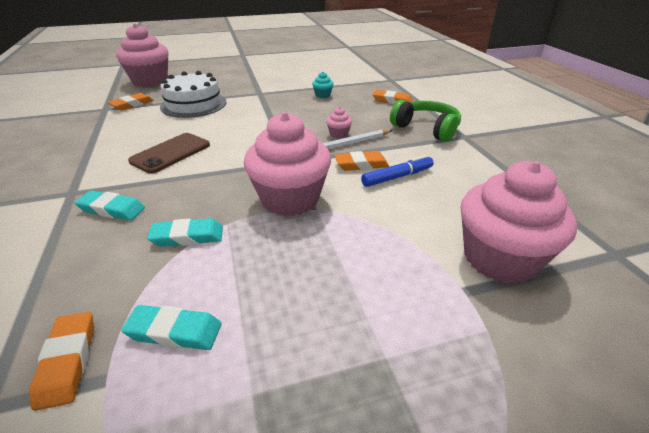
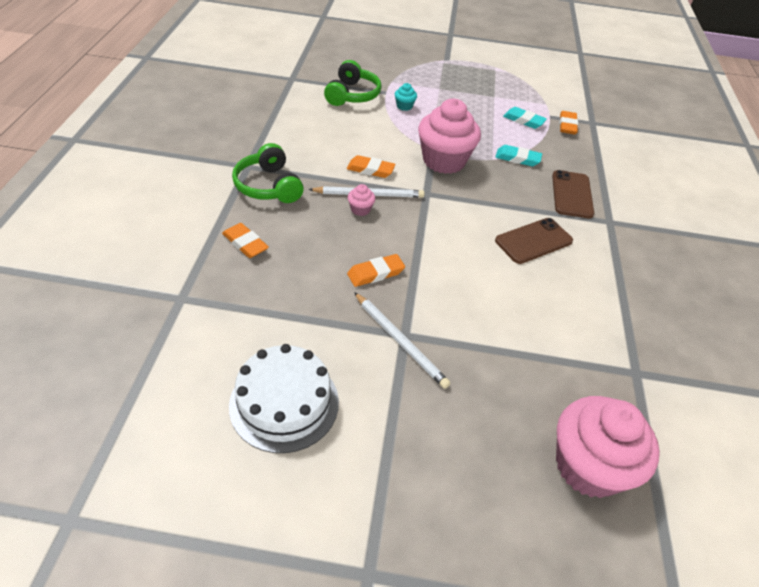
camera: 160 degrees left, 10 degrees up
turquoise eraser [75,191,145,220] -> brown phone [552,170,594,218]
orange eraser [108,93,154,111] -> orange eraser moved to [347,254,405,287]
white cake [160,71,226,118] -> white cake moved to [229,344,339,453]
turquoise cupcake [312,72,333,98] -> turquoise cupcake moved to [395,83,417,111]
blue marker [361,155,433,187] -> none
pink cupcake [461,161,577,284] -> green headphones [324,60,382,106]
none -> white pencil [354,292,450,389]

